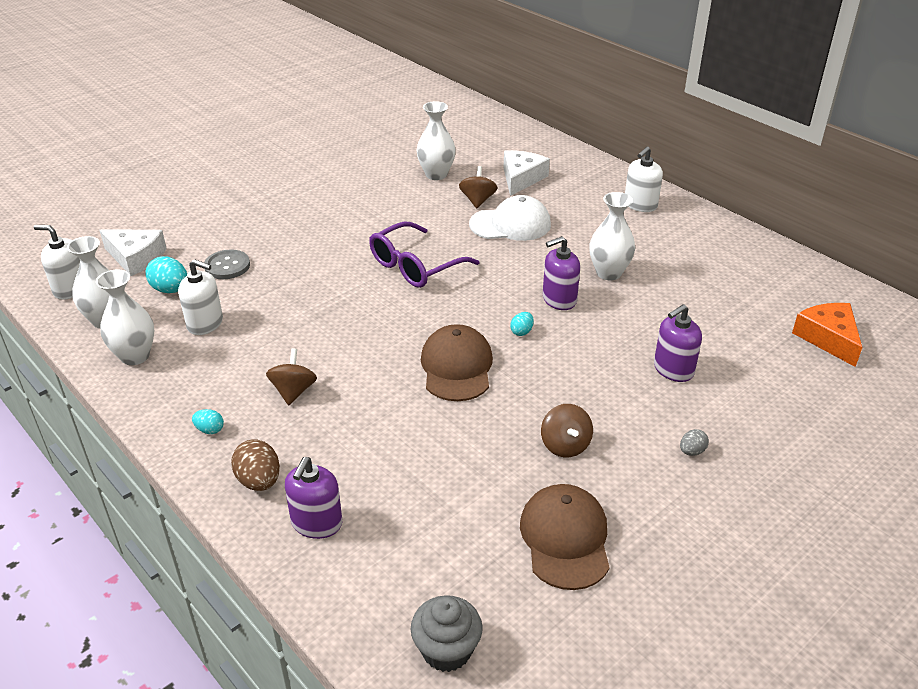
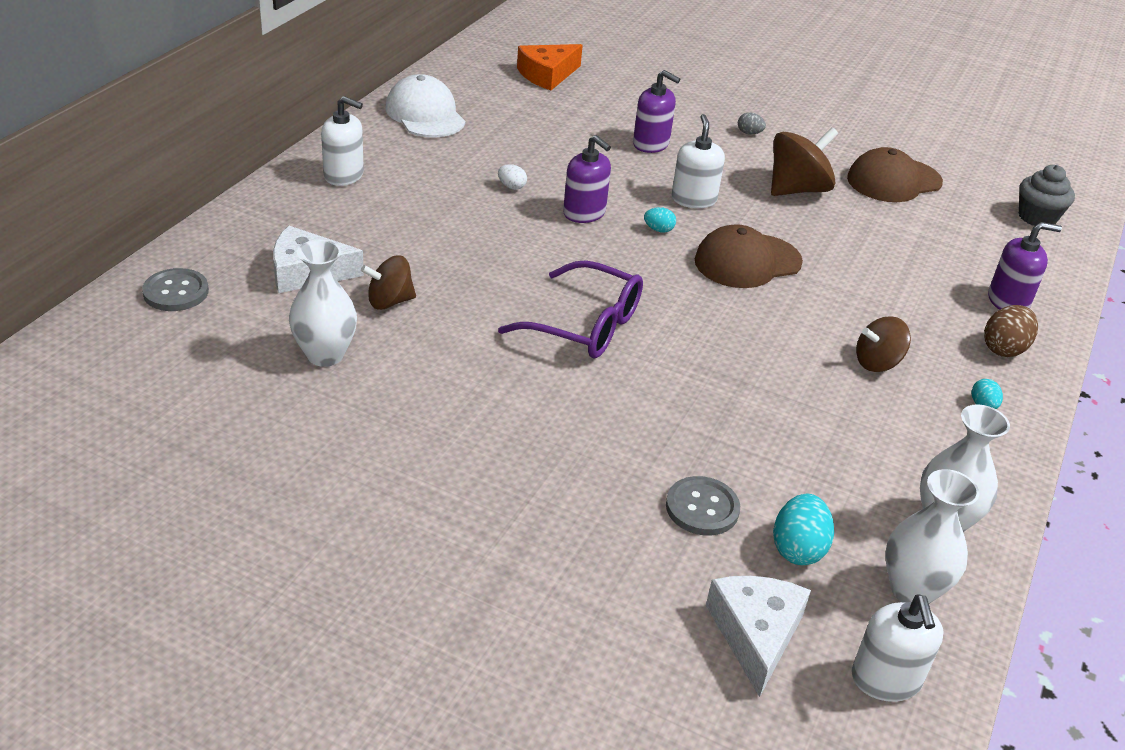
camera: 115 degrees left, 0 degrees up
white soap dispenser [178,259,223,335] -> white soap dispenser moved to [672,114,725,208]
white cap [469,195,551,241] -> white cap moved to [385,74,465,138]
brown spinning top [541,404,593,458] -> brown spinning top [771,127,838,196], size x1.58
white vase [589,192,635,280] -> white egg [498,164,527,190]
none -> grey button [142,268,209,311]

